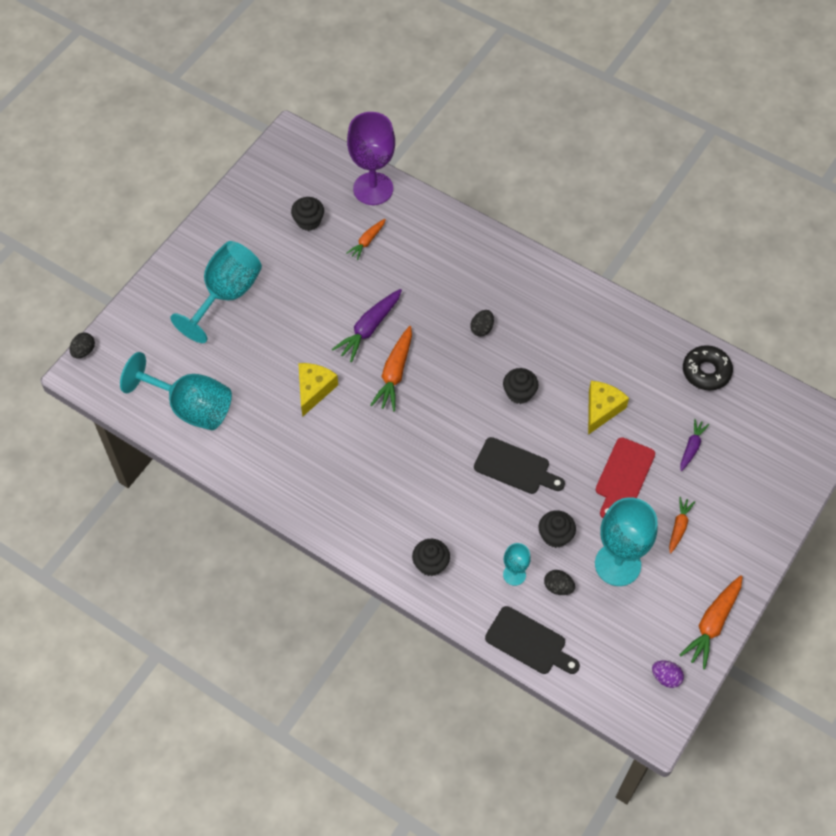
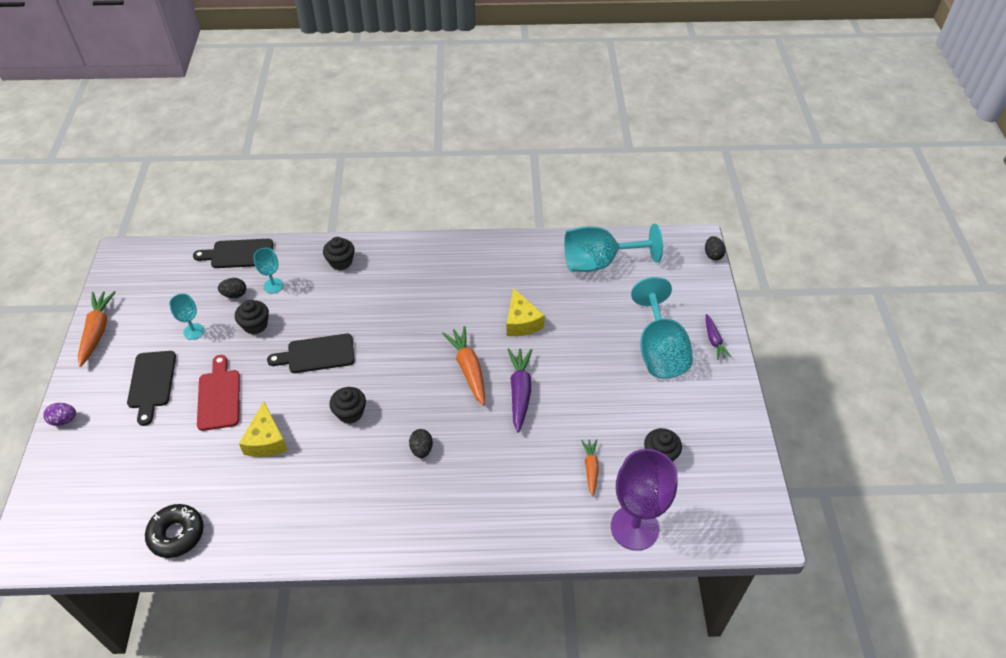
camera: 145 degrees right, 10 degrees down
turquoise goblet [595,497,657,586] -> turquoise goblet [169,293,204,340], size x0.49
purple egg [652,661,684,688] -> purple egg moved to [43,403,76,426]
orange carrot [669,497,695,554] -> black cutting board [127,351,176,426]
purple carrot [680,419,709,471] -> purple carrot moved to [706,314,732,360]

